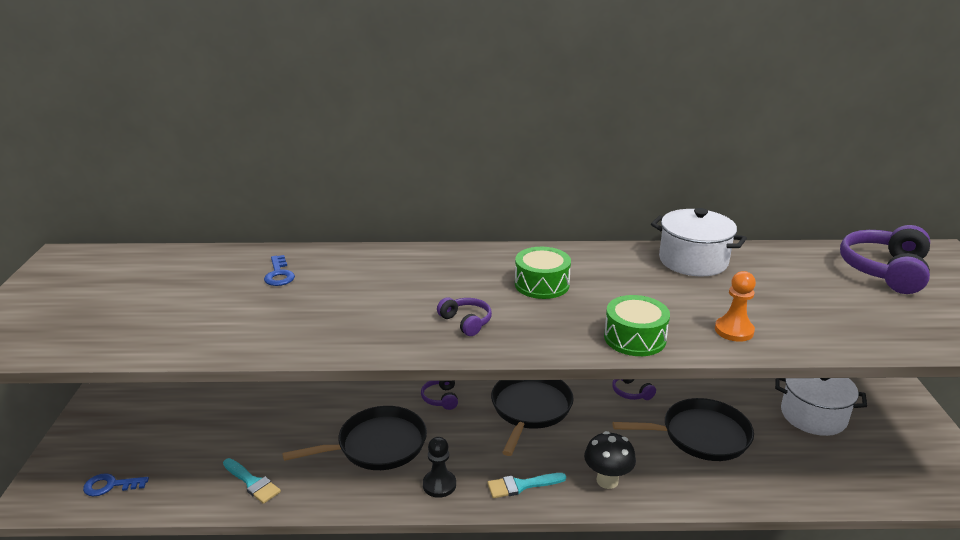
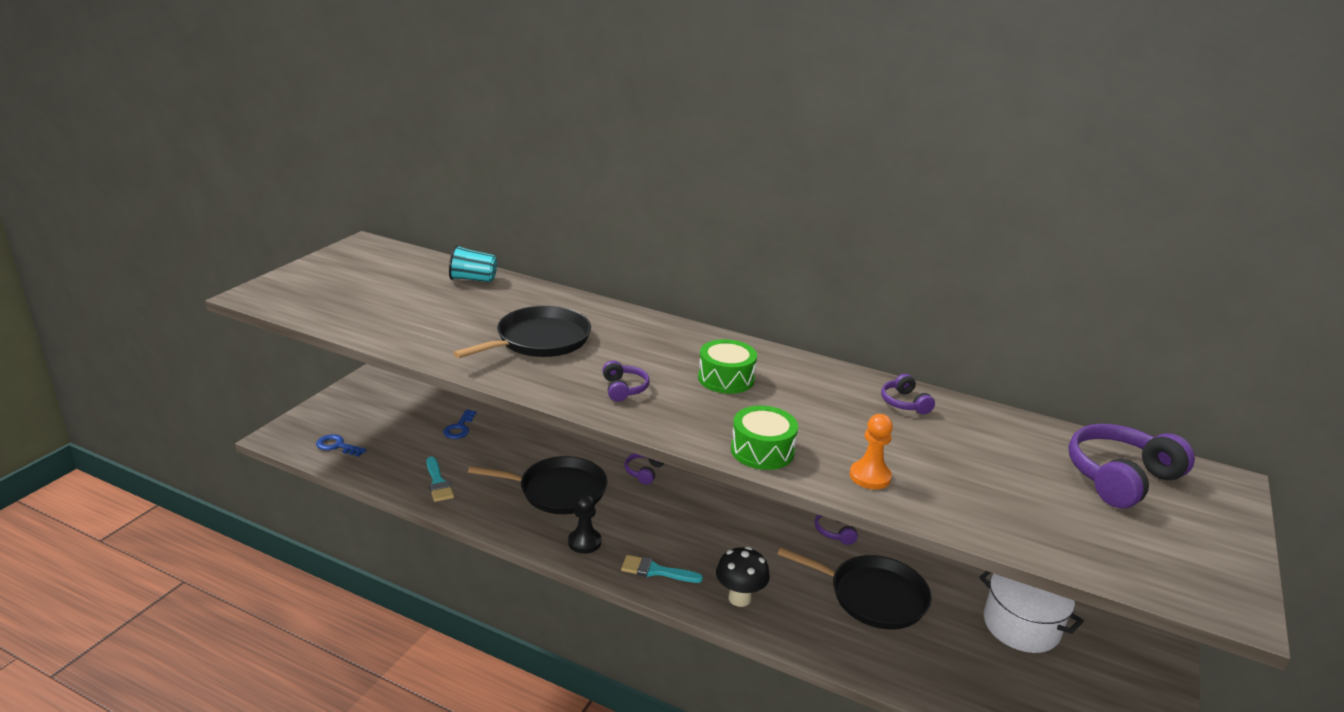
camera: 25 degrees right, 0 degrees up
blue key [264,255,295,286] -> blue key moved to [443,409,476,439]
black pan [491,380,574,456] -> black pan moved to [453,306,591,358]
white pot [651,208,747,276] -> purple headphones [881,374,935,414]
none -> turquoise cup [449,245,497,282]

